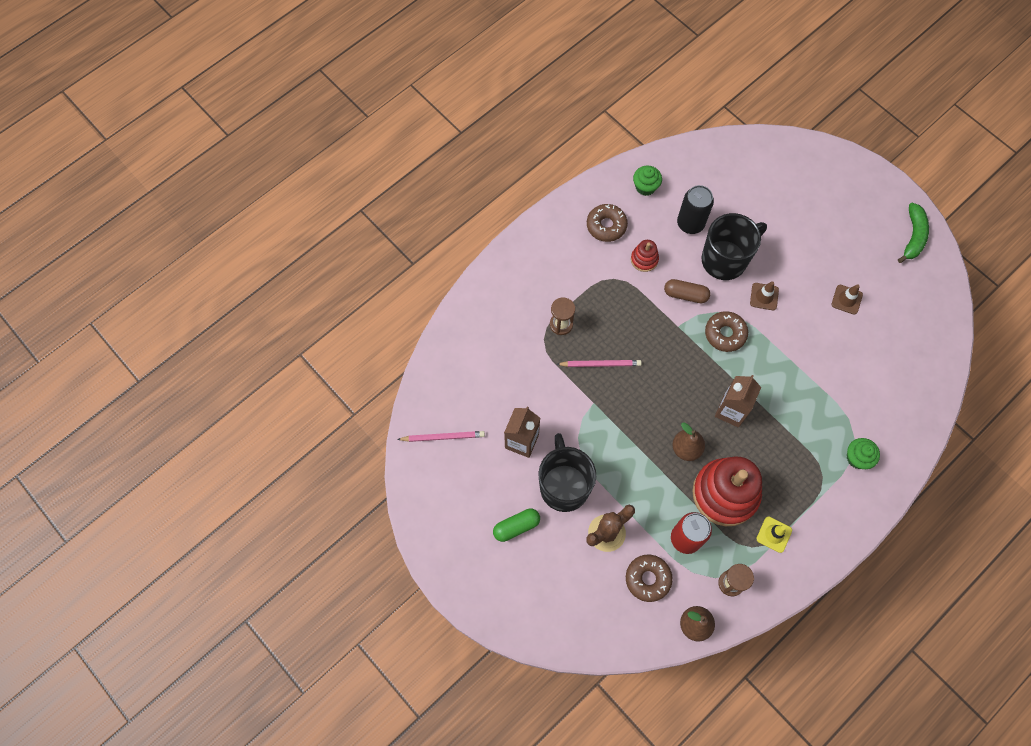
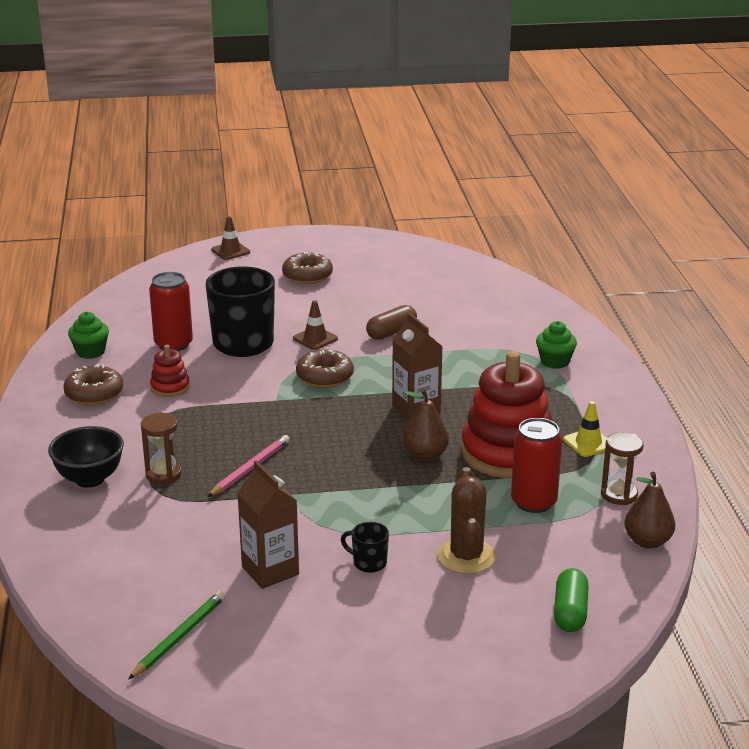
camera: 55 degrees left, 40 degrees down
pink pencil [397,431,485,442] -> green pencil [128,591,225,680]
green capsule [493,509,540,542] -> green capsule moved to [554,568,589,632]
black mug [538,433,596,512] -> black mug [341,522,389,573], size x0.43
brown donut [626,555,673,602] -> brown donut moved to [282,252,333,284]
brown capsule [664,279,710,303] -> brown capsule moved to [366,305,417,340]
black can [677,185,714,234] -> red can [149,272,193,351]
brown traffic cone [832,284,863,315] -> brown traffic cone moved to [211,216,250,260]
green banana [898,203,929,263] -> none
none -> black bowl [48,426,124,488]

